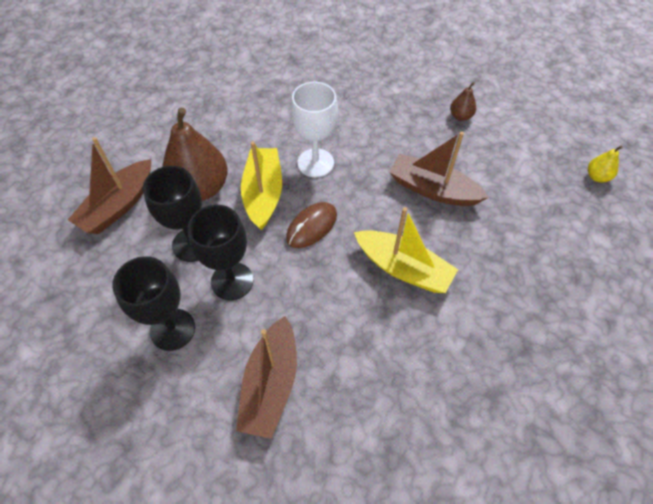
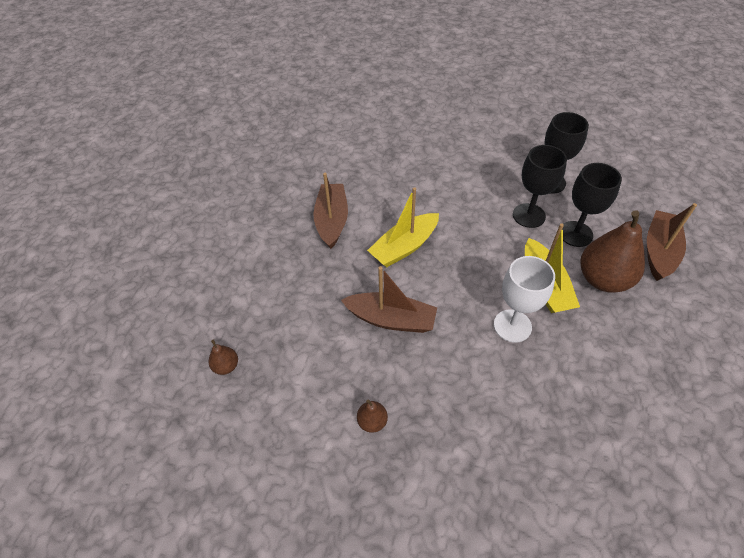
camera: 170 degrees right, 5 degrees down
brown boat [236,316,297,439] -> brown boat moved to [313,173,348,249]
brown mouse [286,202,337,248] -> none
yellow boat [354,207,458,293] -> yellow boat turned 60 degrees counterclockwise [367,187,439,267]
yellow pear [588,146,623,182] -> brown pear [209,339,238,375]

